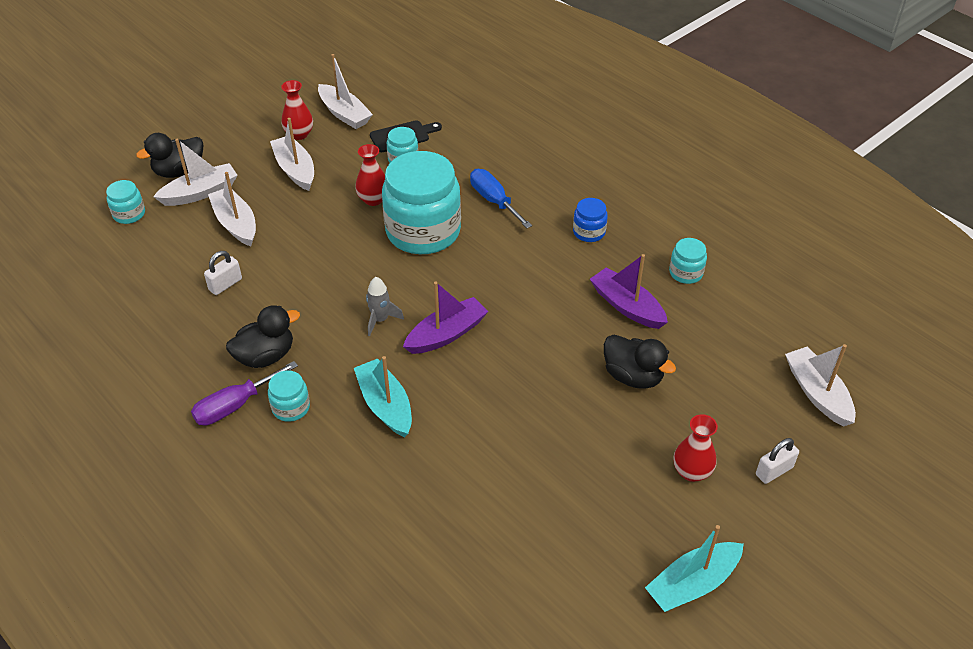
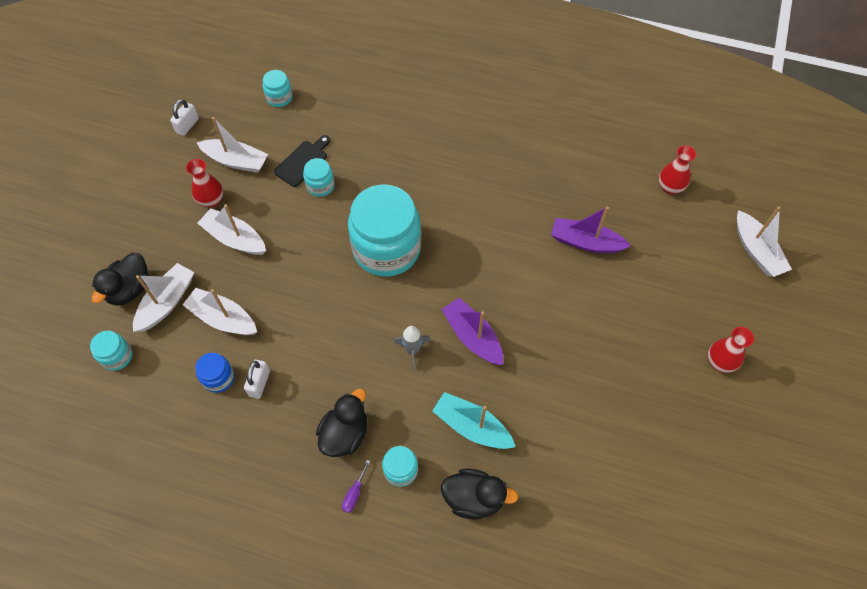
camera: 30 degrees left, 15 degrees up
purple screwdriver [191,361,298,426] -> purple screwdriver [342,460,370,513], size x0.52
red vase [355,144,385,206] -> red vase moved to [659,145,697,194]
purple boat [403,282,488,354] -> purple boat turned 60 degrees counterclockwise [441,298,503,365]
blue screwdriver [470,169,532,228] -> none
blue jar [573,198,608,242] -> blue jar moved to [195,353,234,393]
black duck [604,335,676,389] -> black duck moved to [441,469,518,519]
turquoise boat [645,525,744,612] -> none
turquoise jar [669,238,707,284] -> turquoise jar moved to [263,70,293,107]
white padlock [756,438,799,484] -> white padlock moved to [170,99,199,136]
white boat [785,344,856,426] -> white boat turned 150 degrees counterclockwise [737,206,792,277]

